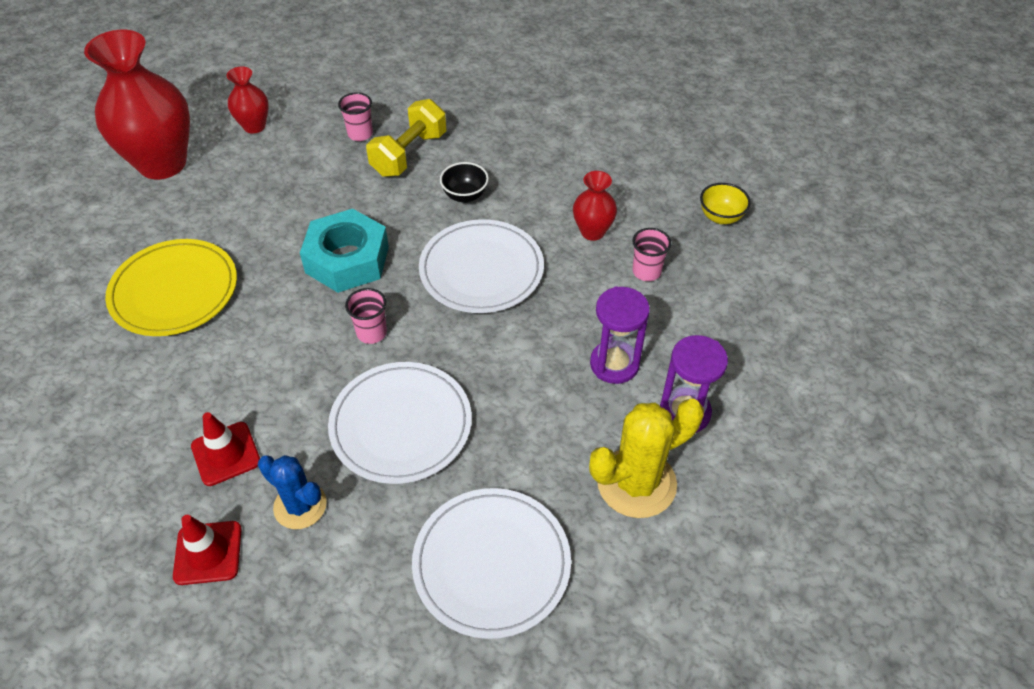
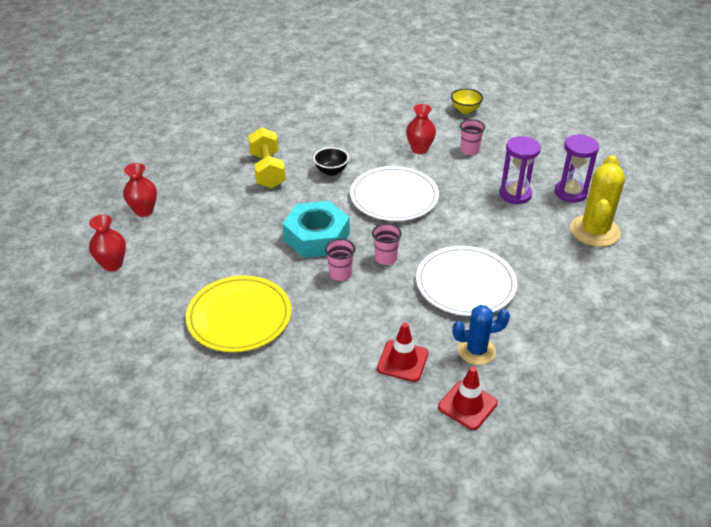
camera: 45 degrees left, 10 degrees down
red vase [84,30,190,179] -> red vase [89,215,126,271], size x0.48
pink cup [338,92,373,141] -> pink cup moved to [325,239,355,281]
white plate [412,488,571,639] -> none

